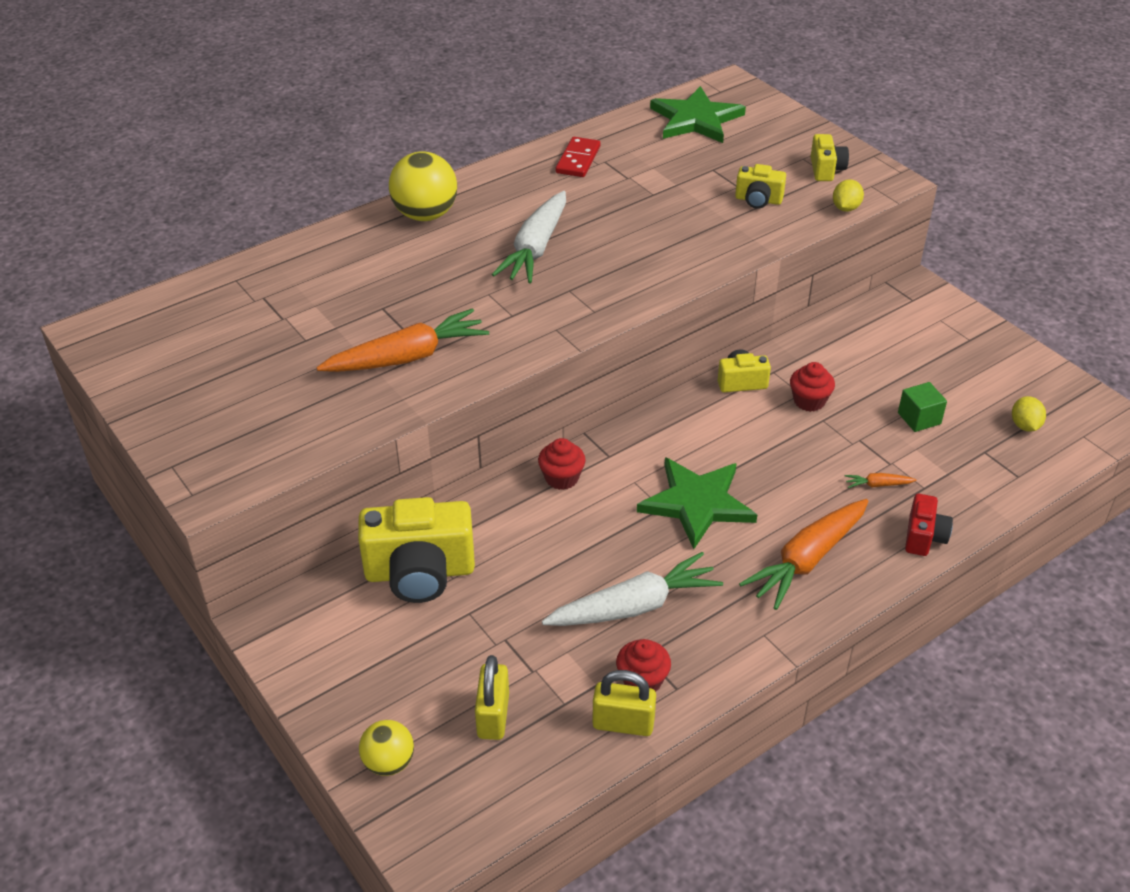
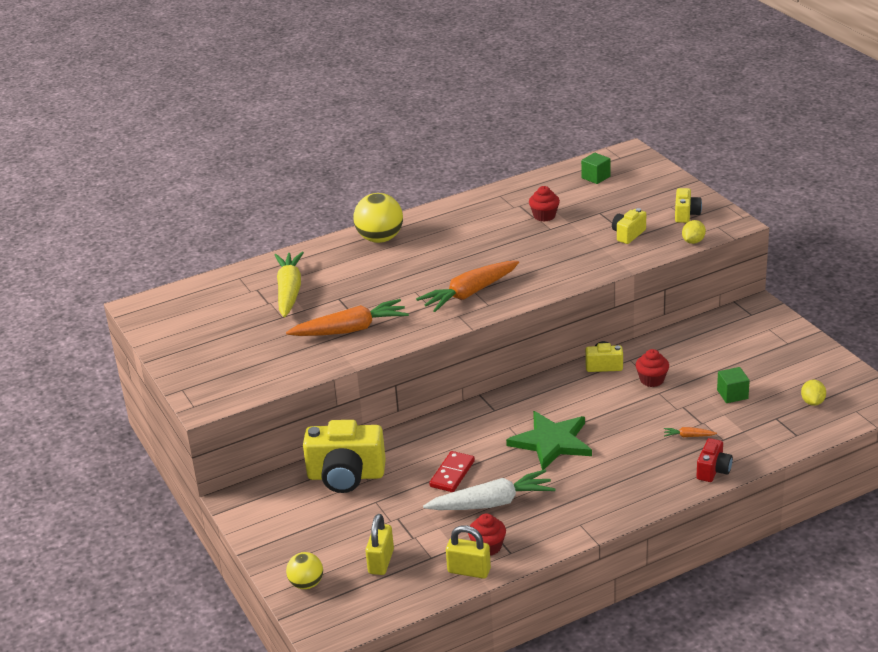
camera: 10 degrees right, 10 degrees down
white carrot [492,191,566,284] -> none
red cupcake [538,438,586,490] -> red cupcake moved to [529,186,560,222]
red domino [556,137,600,177] -> red domino moved to [429,451,475,492]
green star [650,86,746,143] -> green cube [581,153,610,184]
yellow camera [735,164,786,209] -> yellow camera turned 105 degrees clockwise [612,208,646,244]
orange carrot [739,499,868,610] -> orange carrot moved to [416,261,519,312]
none -> yellow carrot [275,252,304,317]

